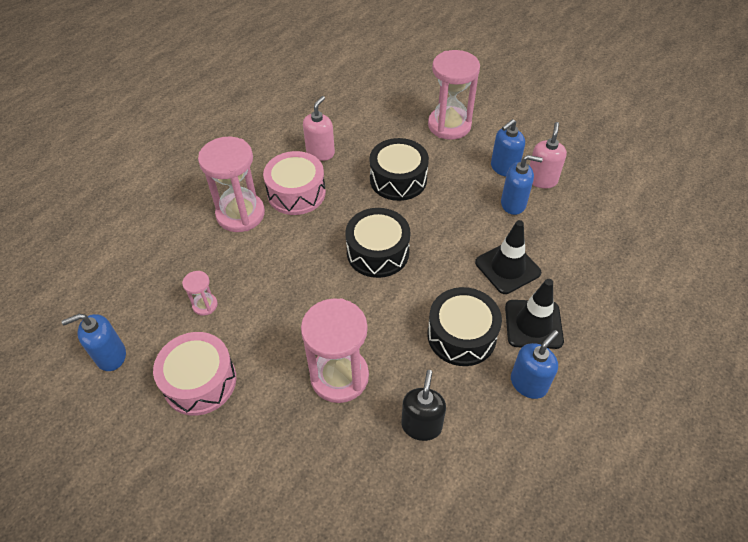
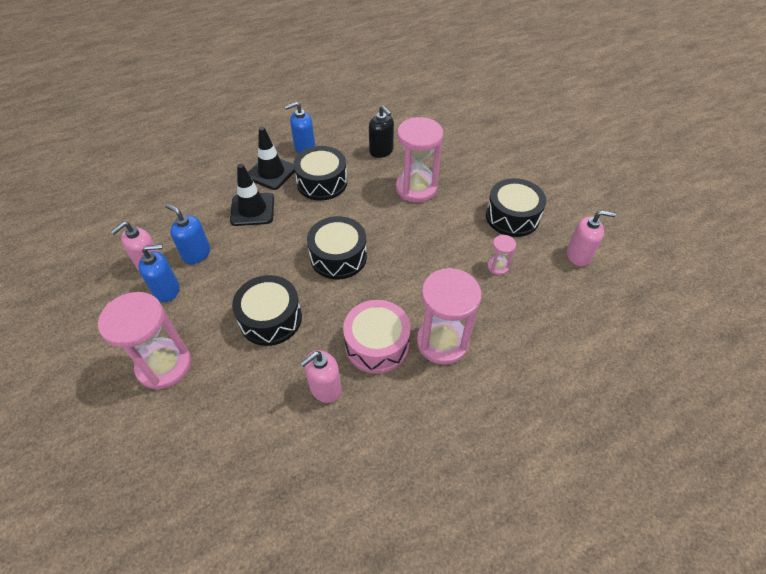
camera: 155 degrees left, 0 degrees up
blue soap dispenser [61,314,126,371] -> pink soap dispenser [567,210,616,266]
pink drum [153,332,236,416] -> black drum [486,178,546,237]
black soap dispenser [401,370,446,441] -> black soap dispenser turned 75 degrees counterclockwise [369,106,394,158]

